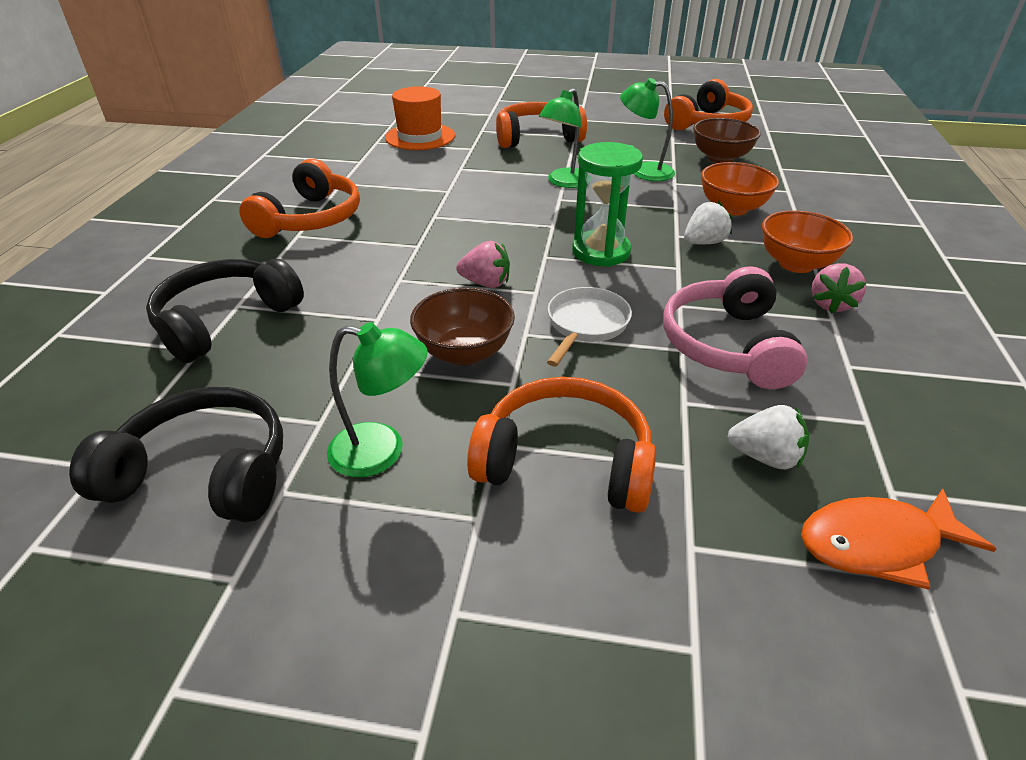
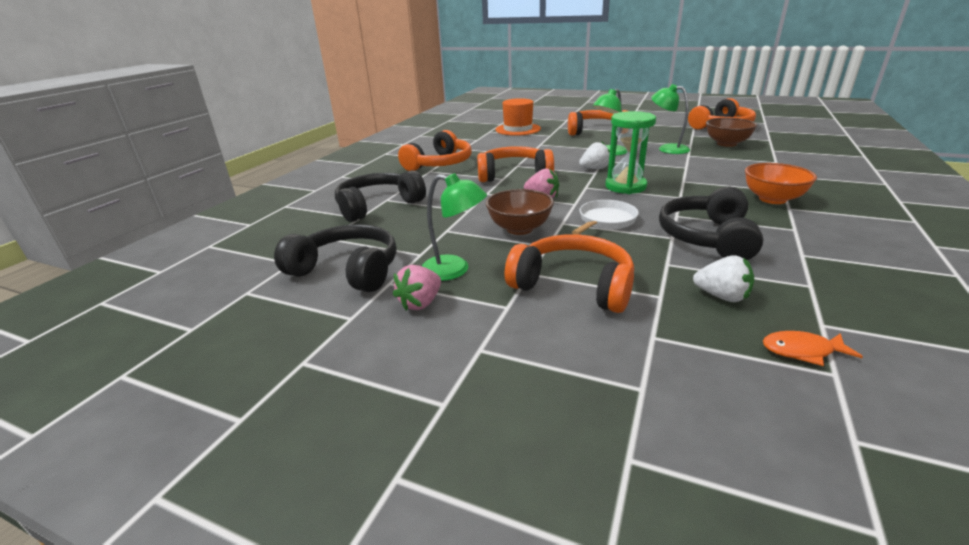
camera: 15 degrees right, 10 degrees down
pink headphones [663,266,808,389] -> black headphones [659,187,763,260]
white strawberry [684,201,733,244] -> white strawberry moved to [579,142,610,169]
orange bowl [701,162,779,216] -> none
orange fish [801,488,996,590] -> orange fish [763,331,863,366], size x0.61
pink strawberry [812,263,866,314] -> pink strawberry moved to [393,265,441,311]
none -> orange headphones [477,146,554,182]

